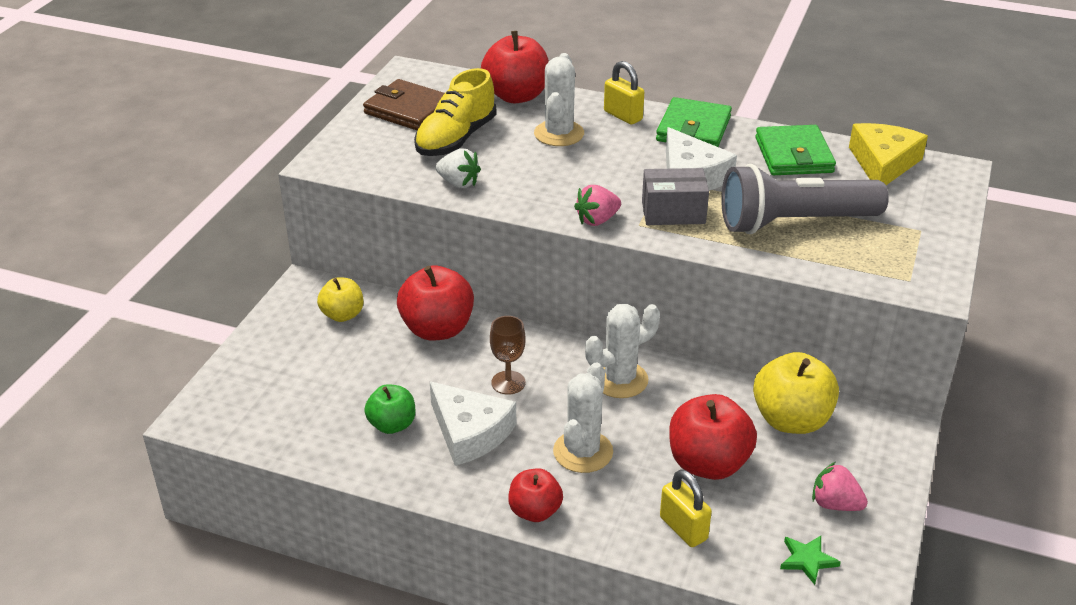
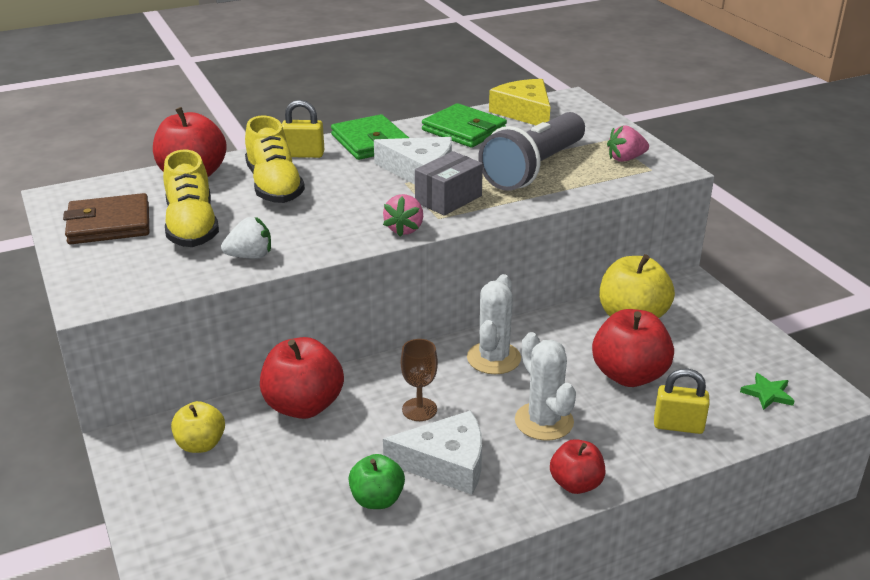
camera: 45 degrees left, 5 degrees down
white cactus [534,53,584,146] -> yellow shoe [245,115,305,203]
pink strawberry [812,462,868,511] -> pink strawberry moved to [607,125,649,162]

